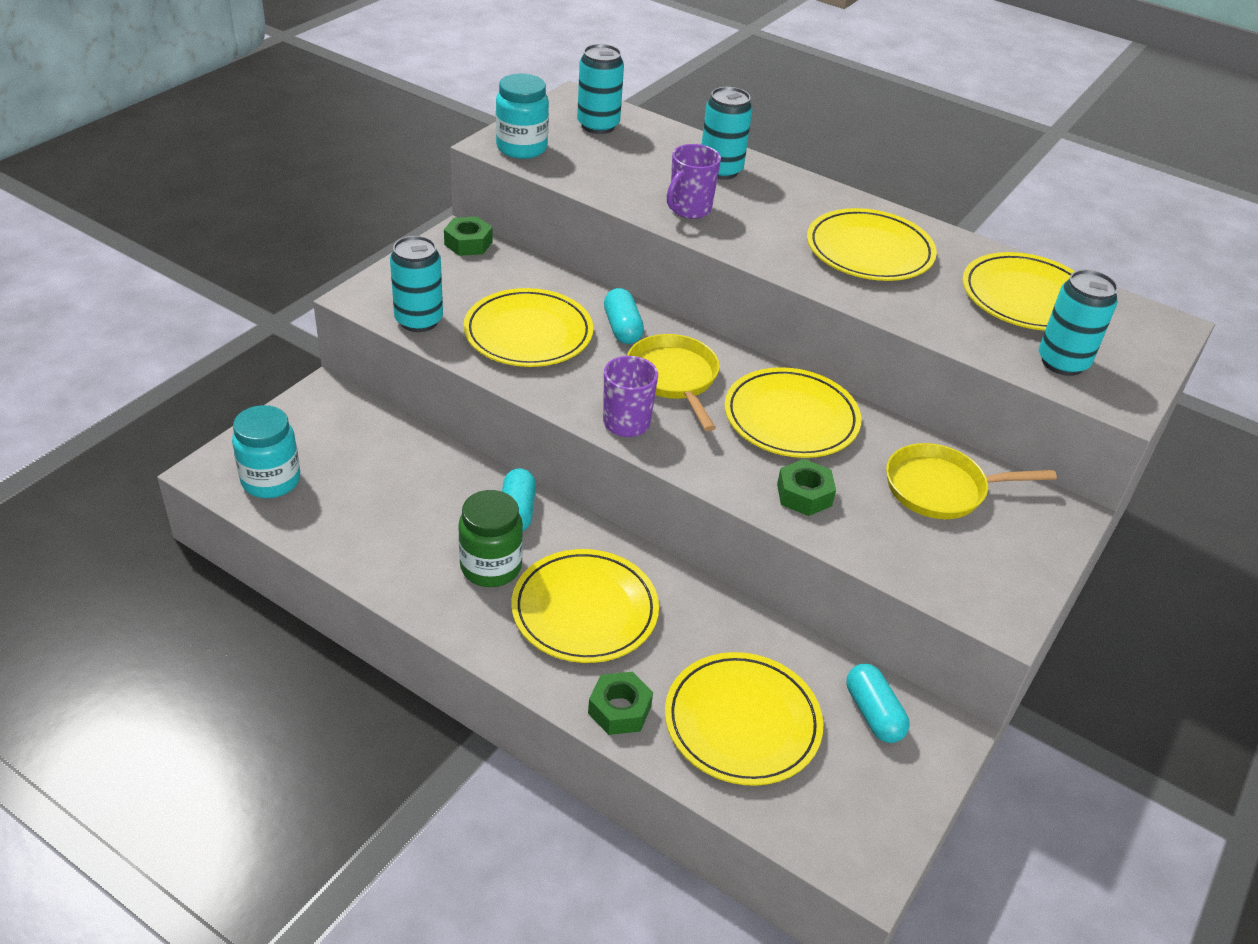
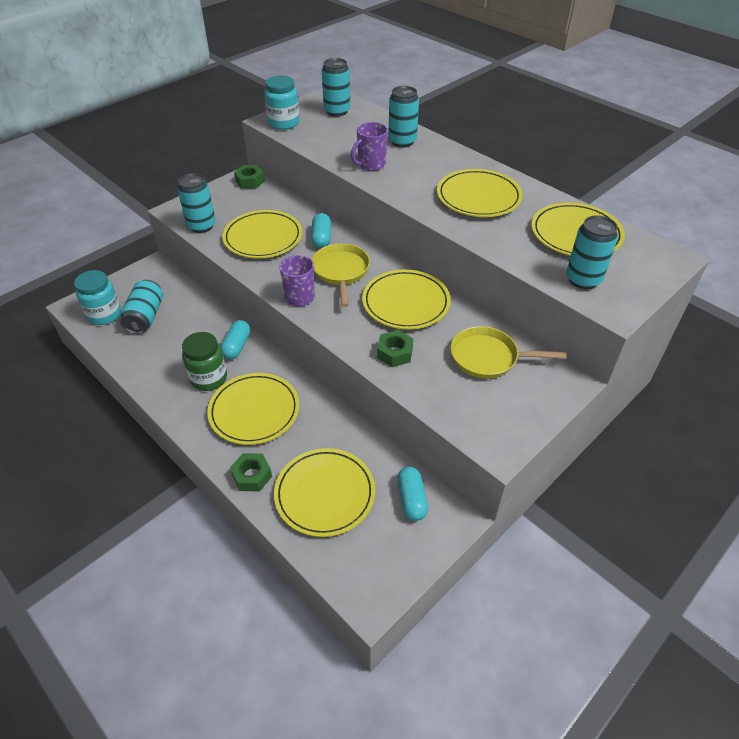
camera: 15 degrees right, 5 degrees up
none -> turquoise can [120,280,163,334]

